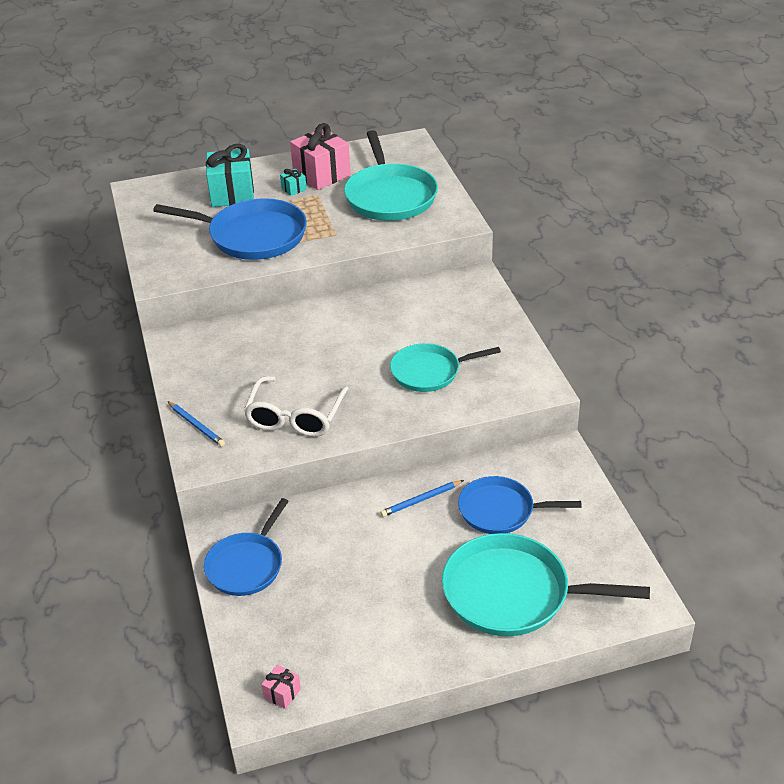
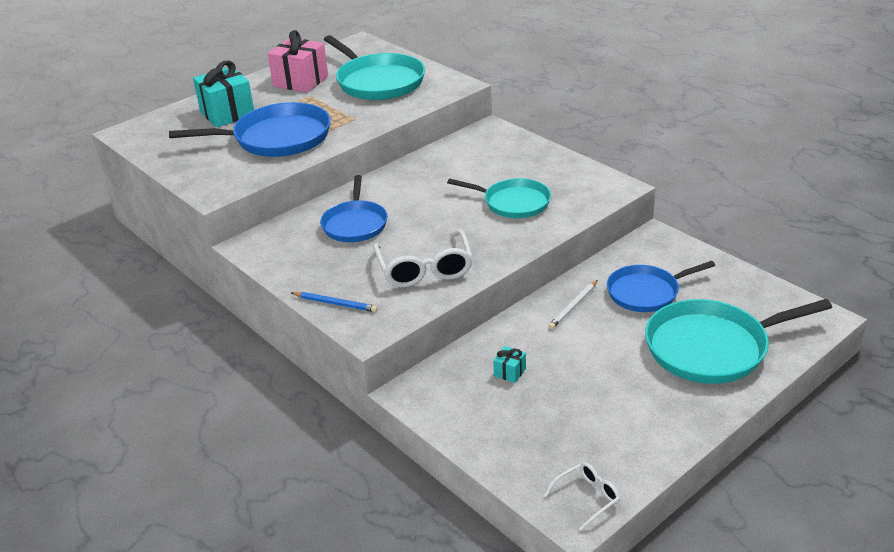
camera: 25 degrees left, 5 degrees down
blue pan [204,498,289,596] -> blue pan moved to [320,175,388,242]
pink gift [261,665,301,709] -> white glasses [544,462,620,531]
turquoise gift [280,169,307,196] -> turquoise gift moved to [493,346,526,383]
blue pencil [380,480,464,517] -> white pencil [548,280,598,330]
turquoise pan [390,343,501,392] -> turquoise pan turned 120 degrees counterclockwise [447,178,551,218]

